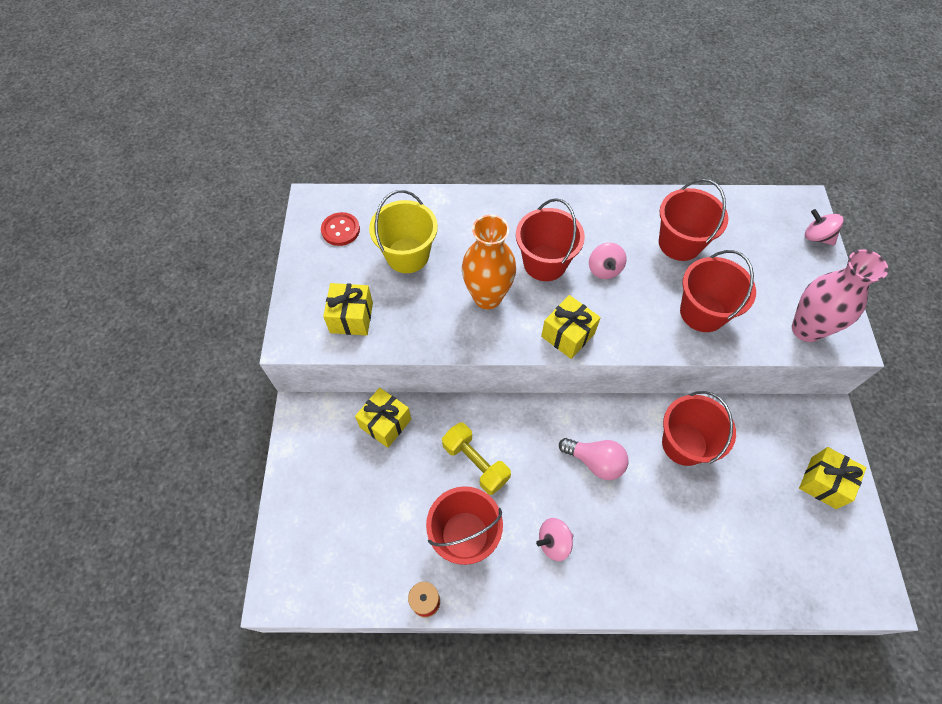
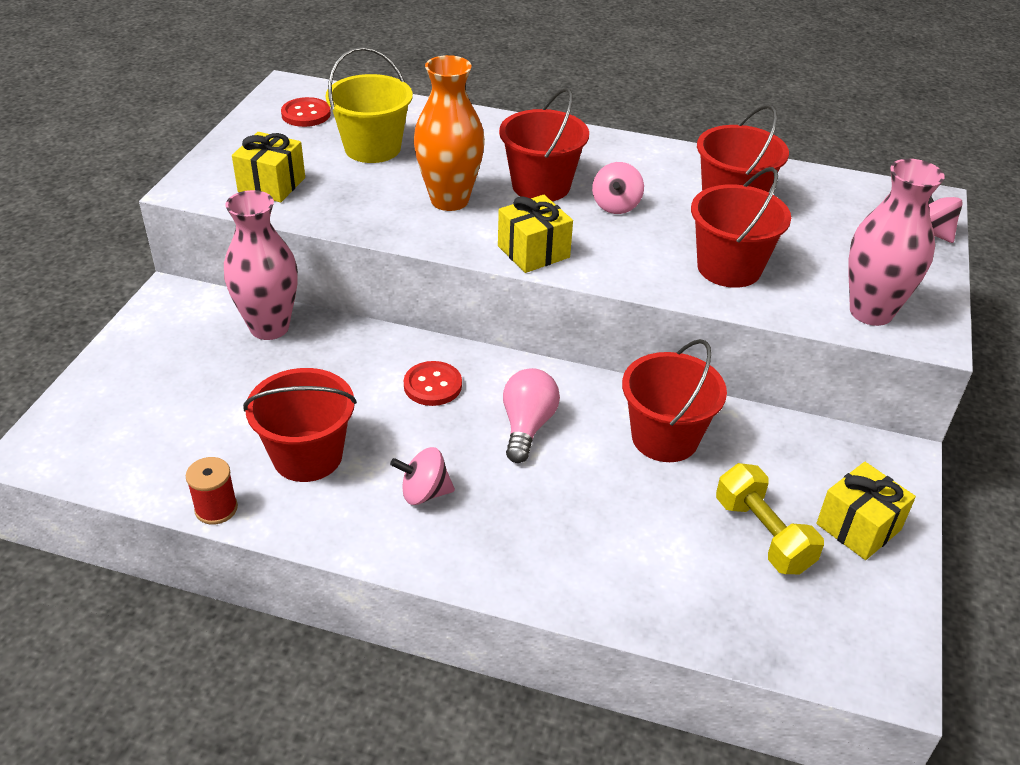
camera: 15 degrees right, 20 degrees down
yellow gift [355,388,411,448] -> pink vase [224,190,298,340]
yellow dumbbell [442,422,511,495] -> yellow dumbbell moved to [716,463,824,574]
pink light bulb [559,438,629,480] -> pink light bulb turned 120 degrees counterclockwise [503,368,560,463]
none -> red button [404,361,462,406]

